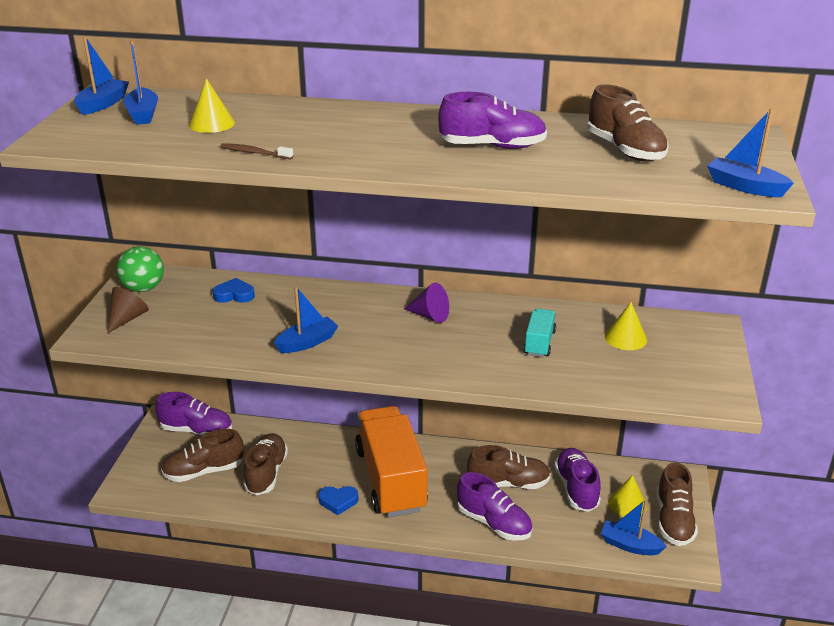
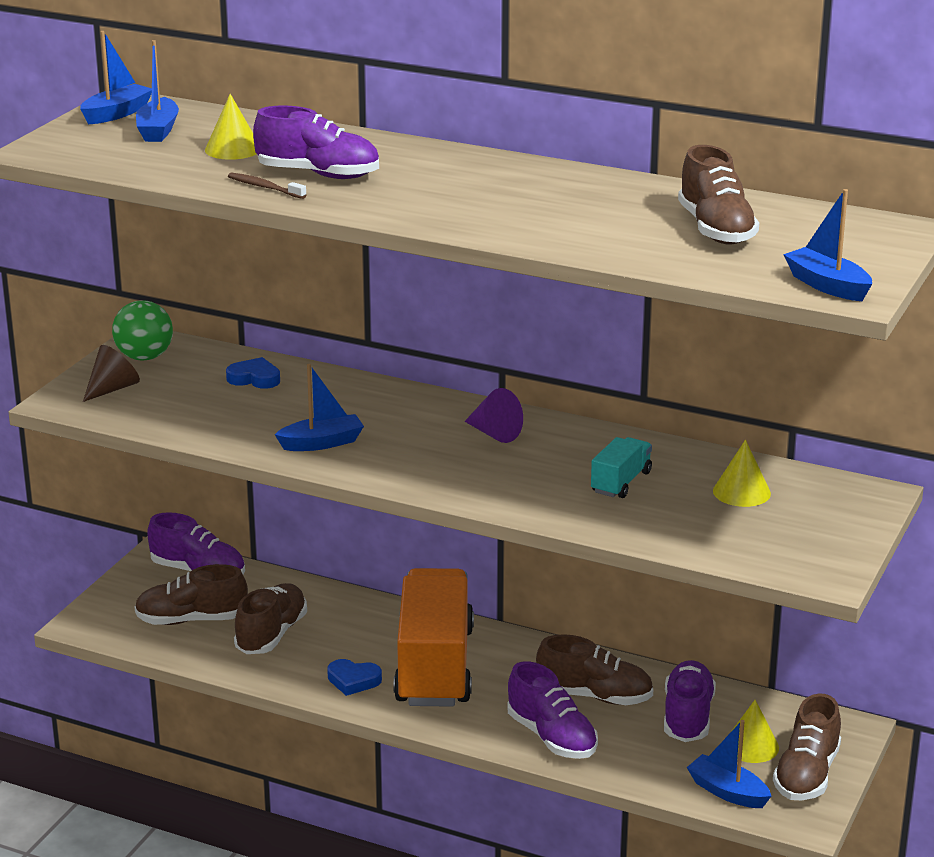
camera: 15 degrees right, 5 degrees down
purple shoe [438,92,547,149] -> purple shoe moved to [253,105,379,179]

